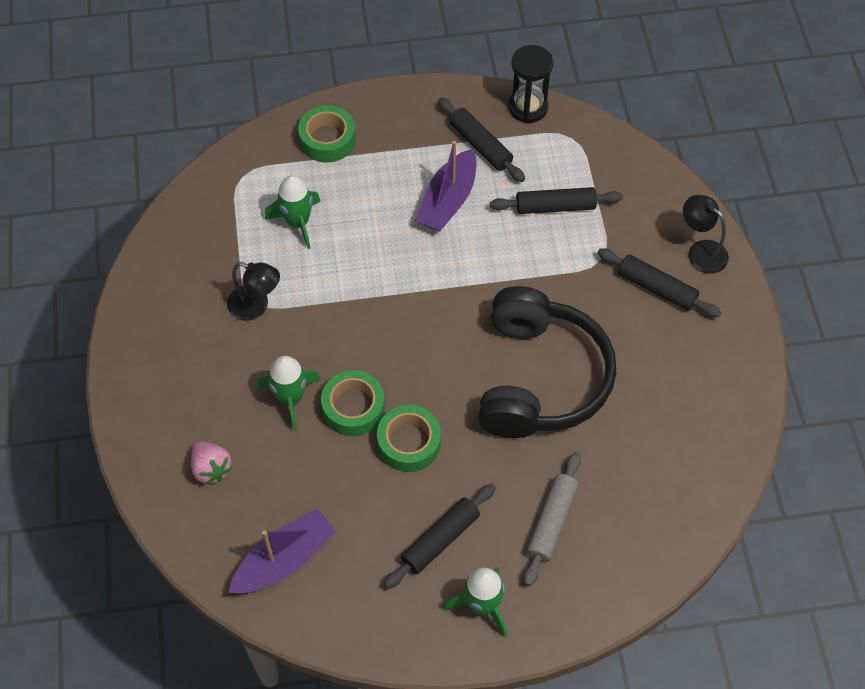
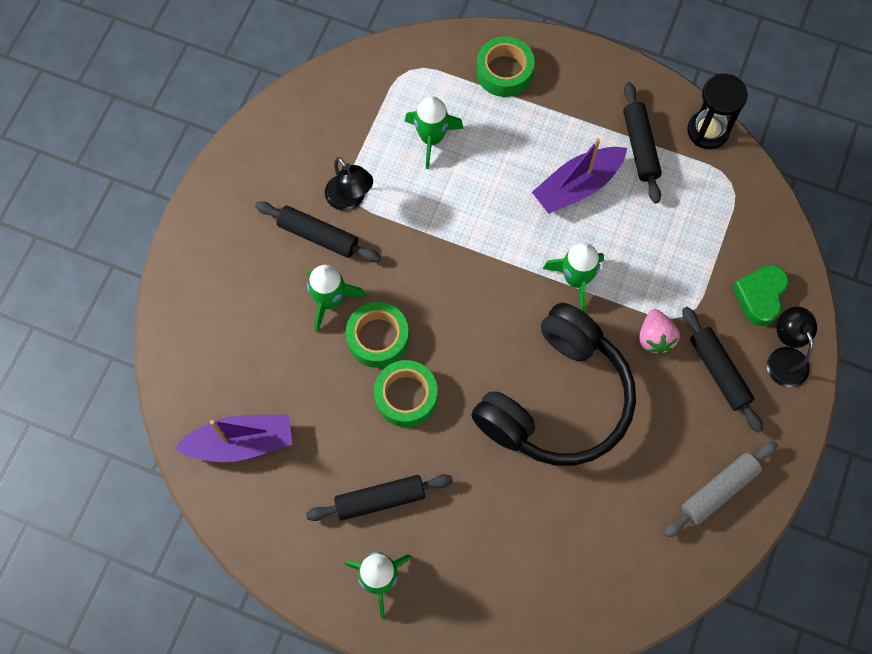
camera: 30 degrees right, 10 degrees up
pink strawberry [191,441,232,485] -> pink strawberry moved to [639,309,680,354]
black rolling pin [490,187,623,214] -> black rolling pin moved to [255,201,381,262]
grey rolling pin [524,452,581,586] -> grey rolling pin moved to [664,441,778,538]
none -> green rocket [543,243,604,312]
none -> green heart [732,265,789,326]

